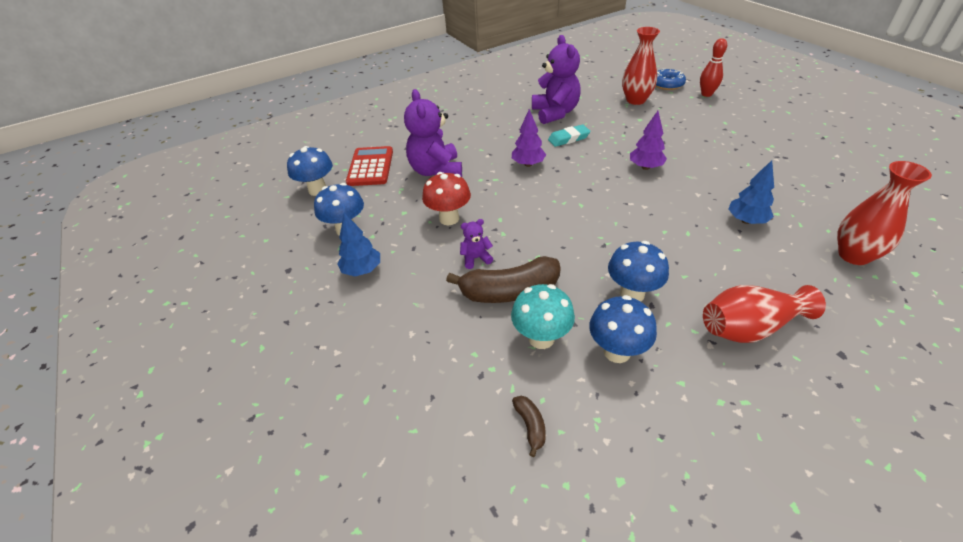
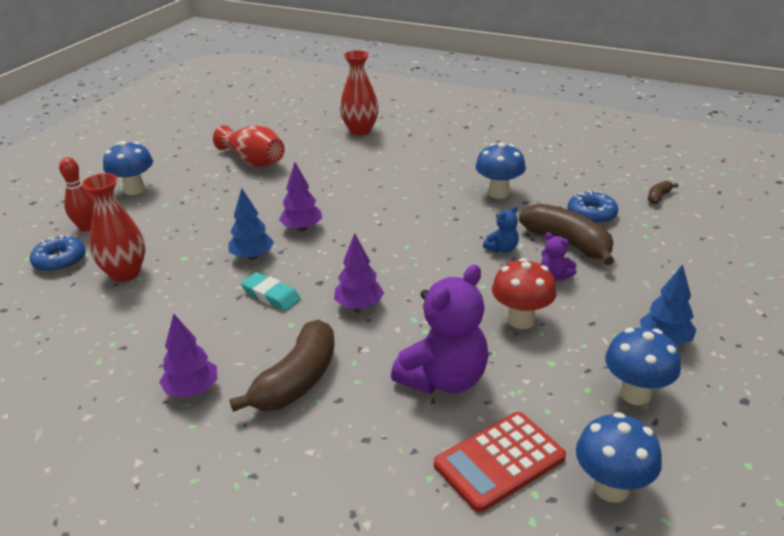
camera: 125 degrees left, 10 degrees down
turquoise mushroom [511,284,575,349] -> blue donut [568,191,618,224]
purple teddy bear [532,35,581,124] -> none
blue mushroom [589,295,657,363] -> blue mushroom moved to [103,141,153,195]
red vase [703,285,826,343] -> red vase moved to [213,125,285,167]
blue tree [728,160,774,224] -> blue tree moved to [228,188,274,260]
none -> purple tree [159,313,217,398]
none -> brown banana [230,319,335,412]
none -> blue teddy bear [483,206,519,253]

